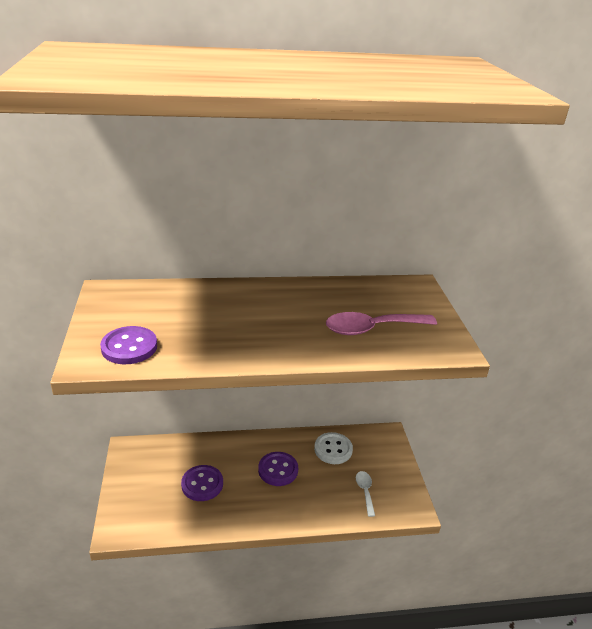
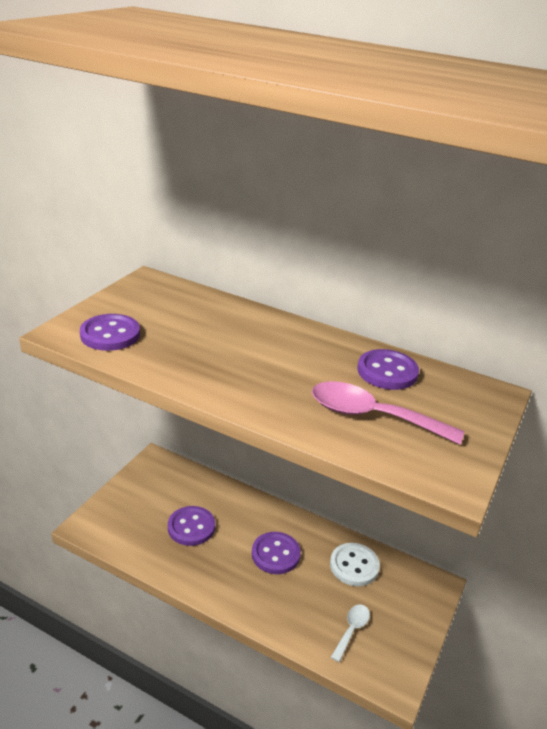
camera: 35 degrees right, 0 degrees up
none -> purple button [358,349,419,390]

